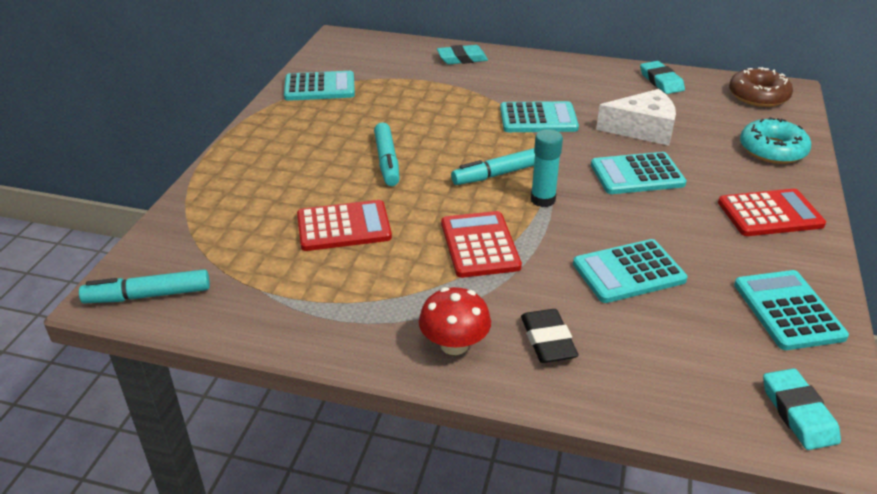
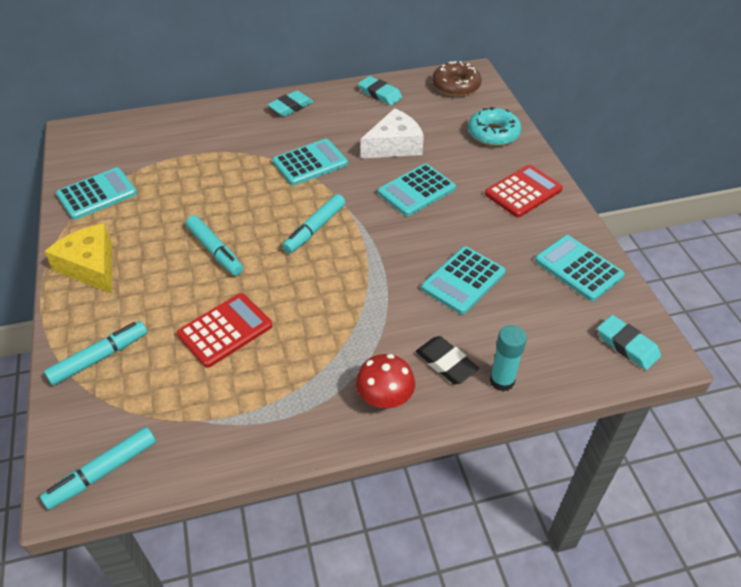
camera: 30 degrees left, 10 degrees up
turquoise eraser [437,45,488,64] -> turquoise eraser moved to [267,90,313,117]
red calculator [441,211,522,278] -> none
turquoise glue stick [530,129,563,207] -> turquoise glue stick moved to [490,325,527,392]
none -> yellow cheese [44,223,112,294]
none -> turquoise marker [44,321,147,386]

